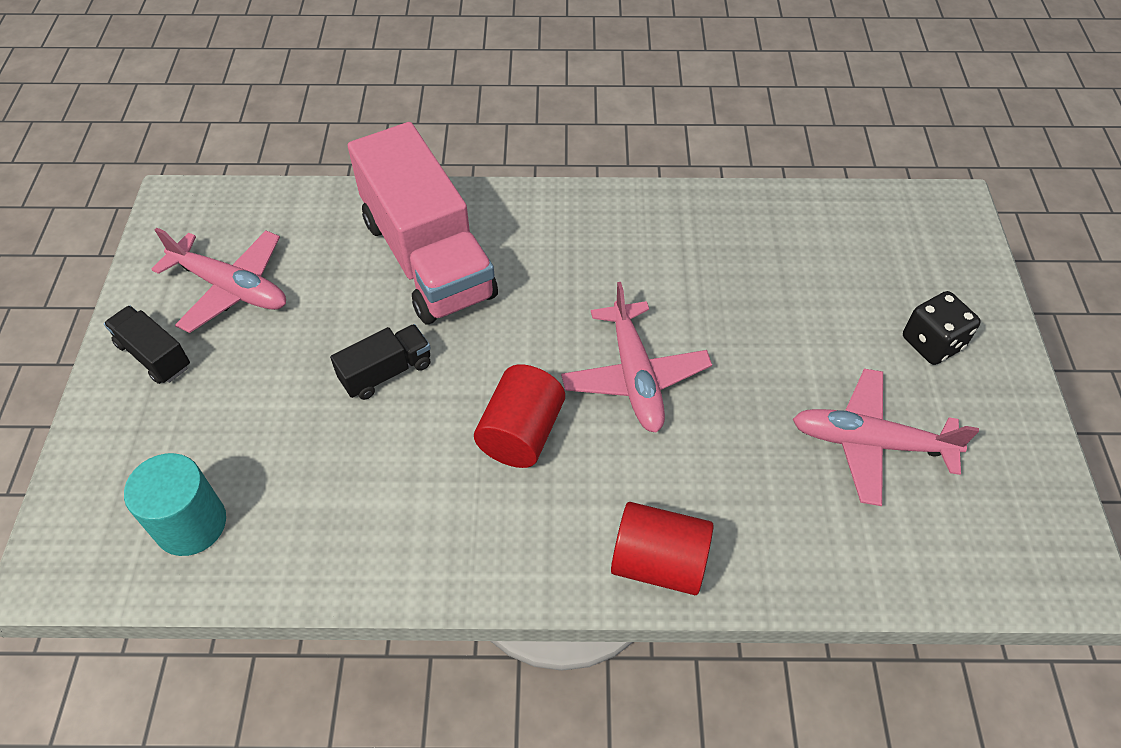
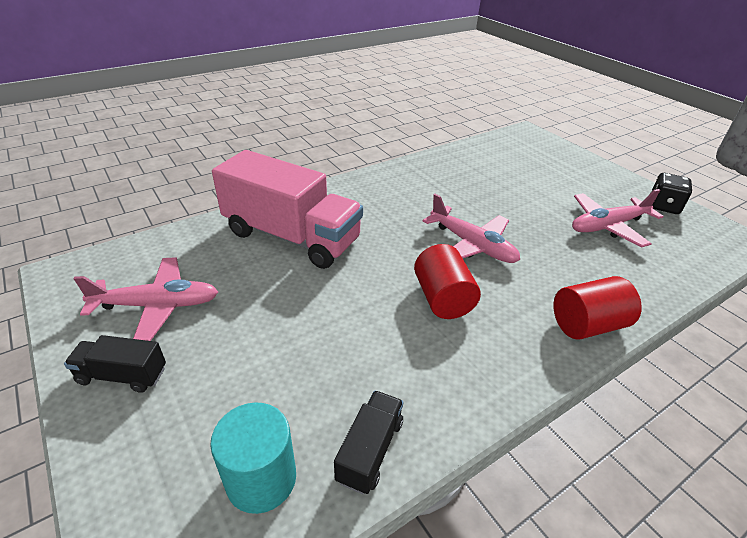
camera: 35 degrees left, 15 degrees down
black truck [330,324,431,400] -> black truck moved to [334,390,403,494]
black dice [903,291,981,365] -> black dice moved to [650,173,692,214]

